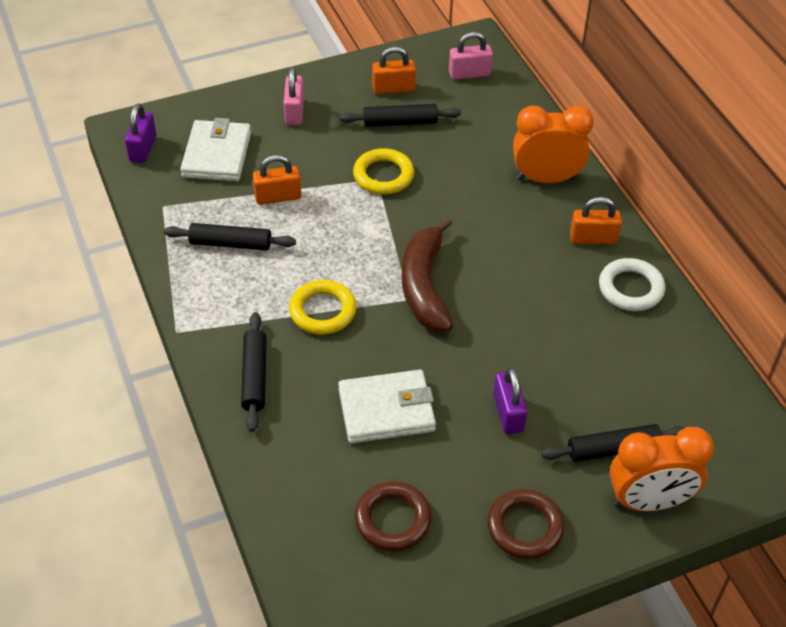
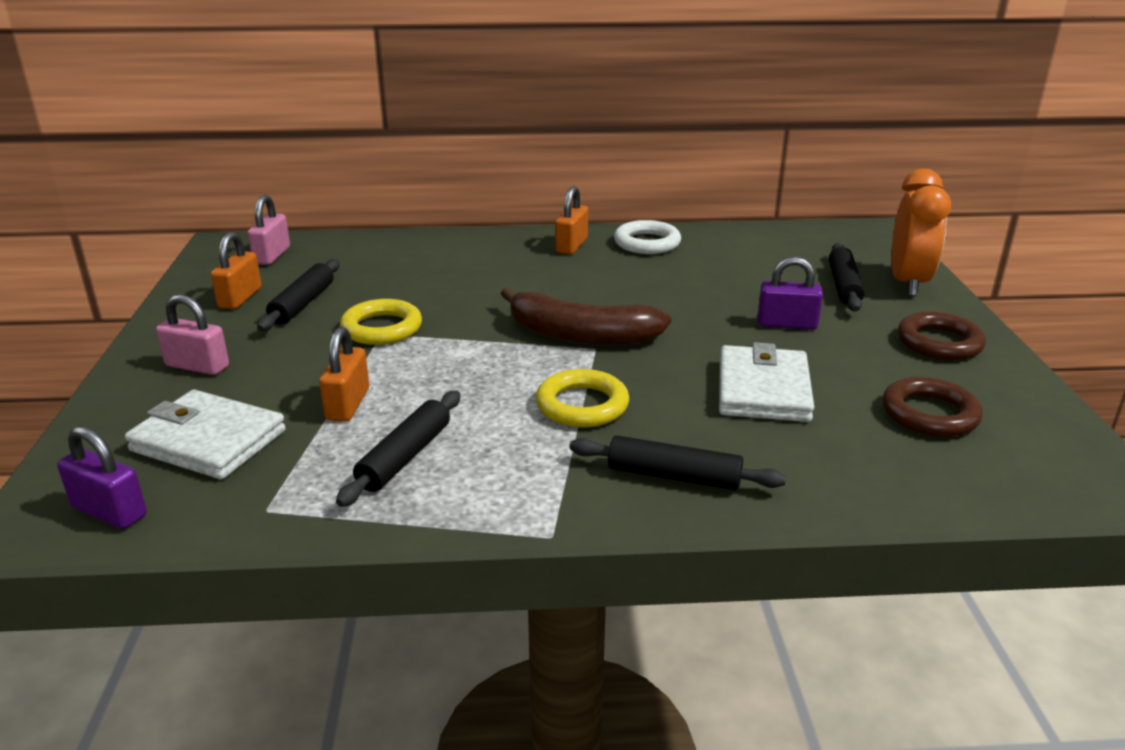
camera: 70 degrees left, 20 degrees down
orange clock [513,106,594,183] -> none

